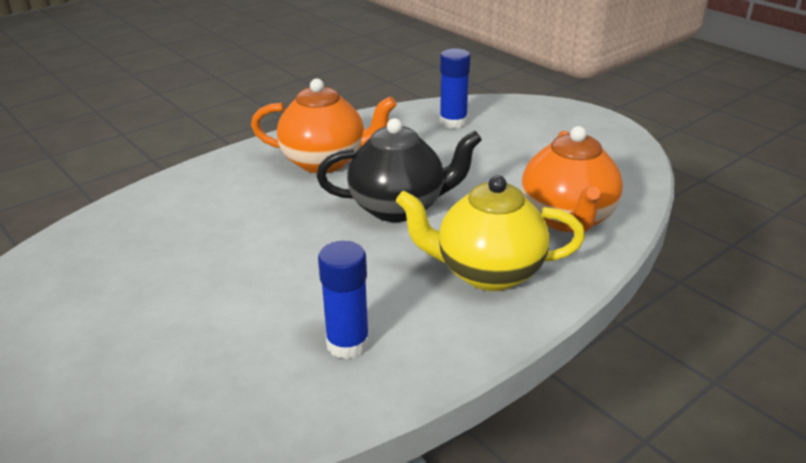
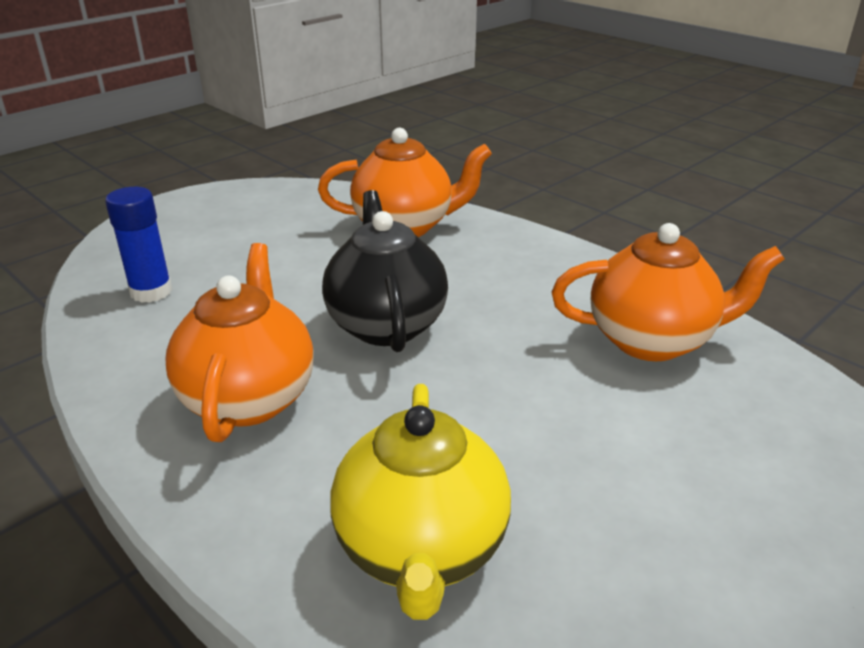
camera: 95 degrees left, 0 degrees up
blue glue stick [318,241,370,359] -> orange teapot [552,223,784,361]
yellow teapot [396,175,585,291] -> yellow teapot moved to [330,384,511,620]

